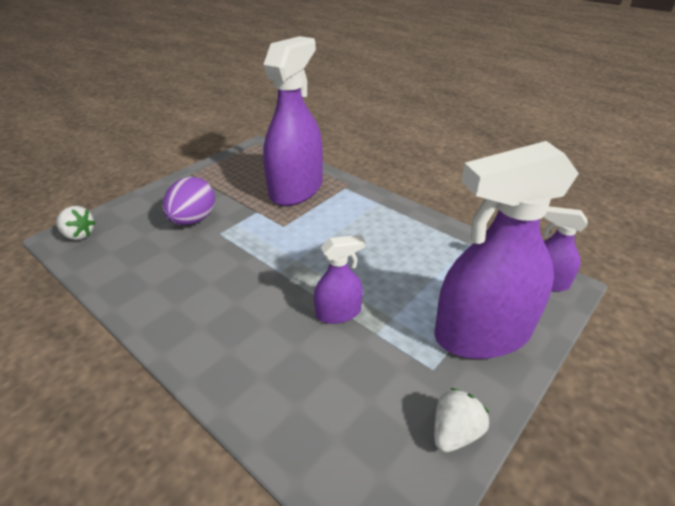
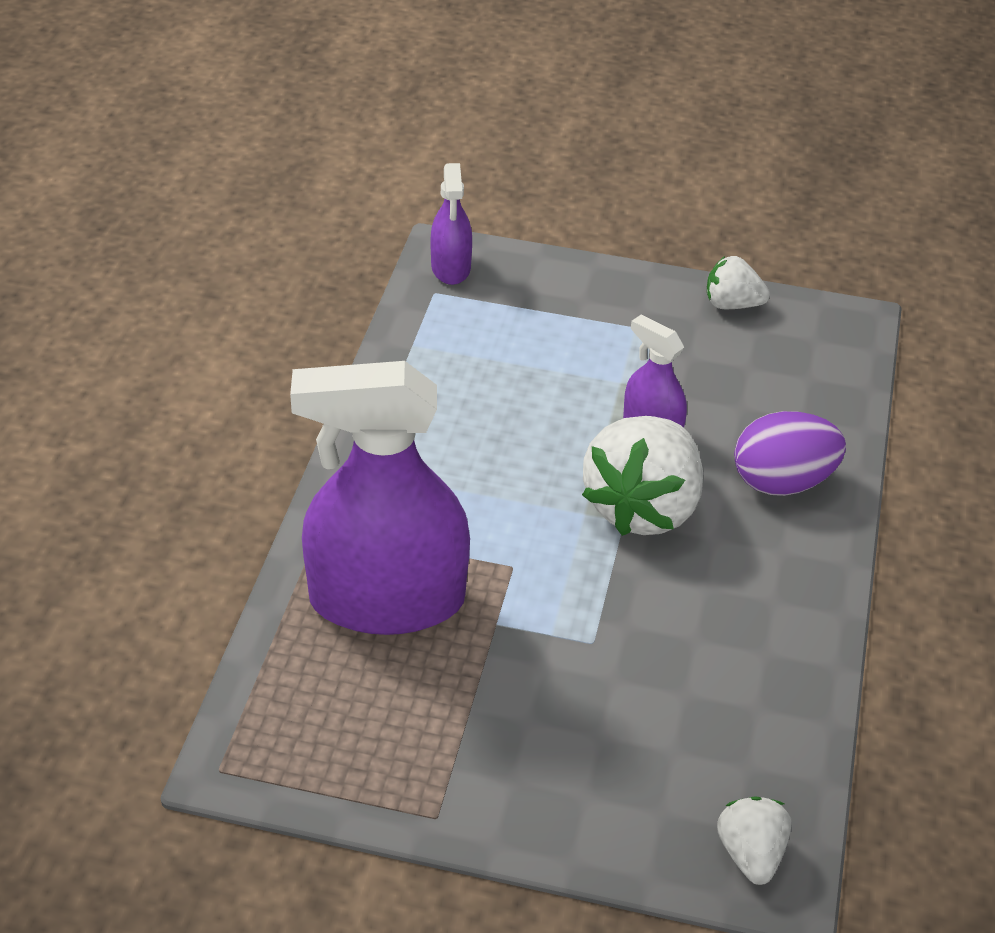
camera: 120 degrees left, 5 degrees up
purple egg [162,177,215,225] -> purple egg moved to [734,411,846,496]
purple spray bottle [435,141,579,359] -> none
none -> white strawberry [582,416,703,536]

